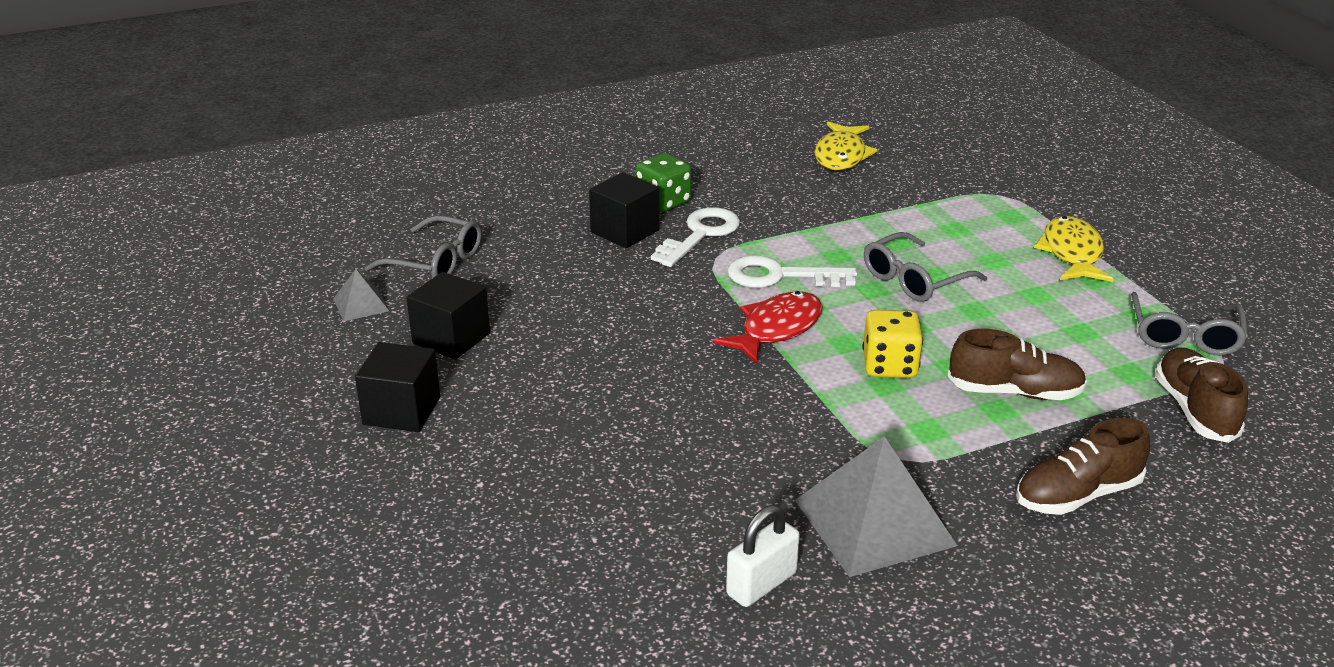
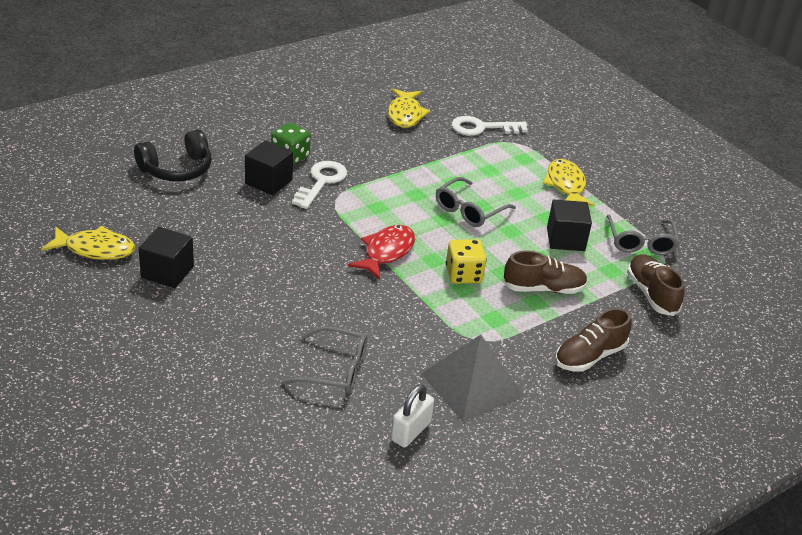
camera: 15 degrees left, 5 degrees up
grey pyramid [333,269,389,321] -> yellow fish [41,226,135,260]
black cube [355,342,440,432] -> black cube moved to [547,199,592,251]
grey glasses [364,215,482,278] -> grey glasses moved to [281,326,367,394]
white key [727,255,857,288] -> white key moved to [451,116,528,136]
none -> black headphones [134,129,212,181]

